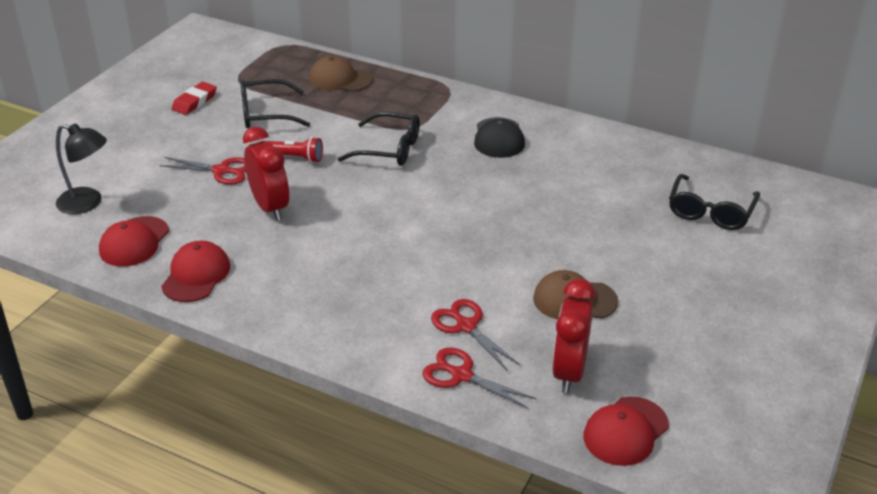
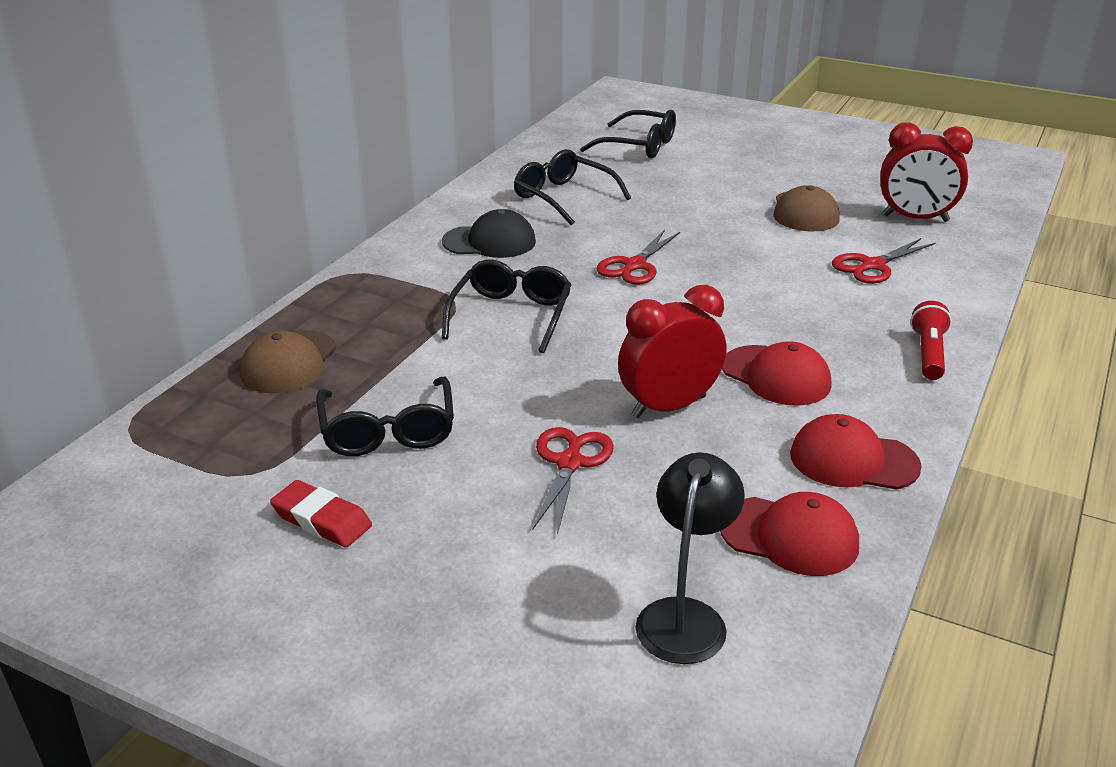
camera: 90 degrees left, 5 degrees down
red flashlight [261,137,323,163] -> red flashlight moved to [910,301,952,380]
red scissors [422,347,537,409] -> red scissors moved to [597,230,680,285]
red cap [584,396,669,466] -> red cap moved to [722,341,831,406]
none -> black glasses [514,149,631,225]

